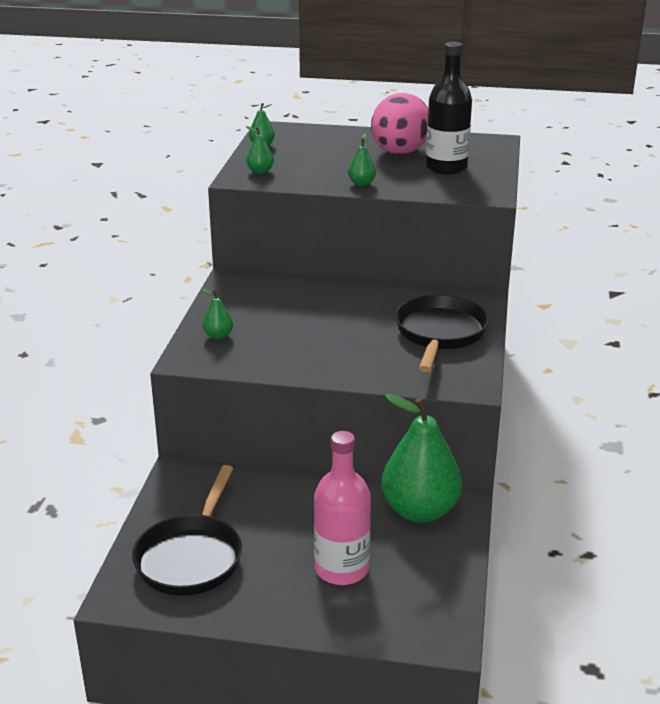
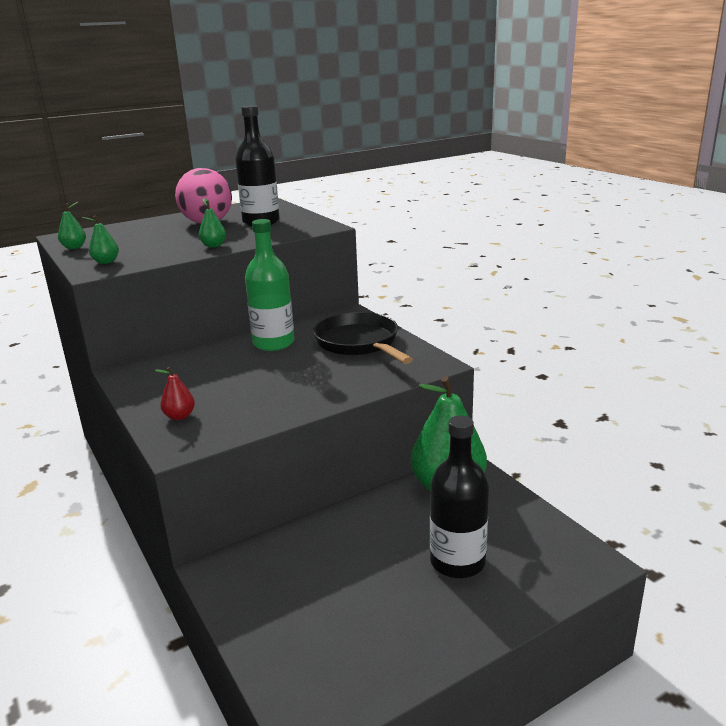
camera: 40 degrees left, 5 degrees down
black pan [132,465,242,596] -> none
green pear [201,289,233,340] -> red pear [154,367,195,420]
pink bottle [314,431,371,585] -> black bottle [430,415,489,578]
none -> green bottle [245,219,294,351]

